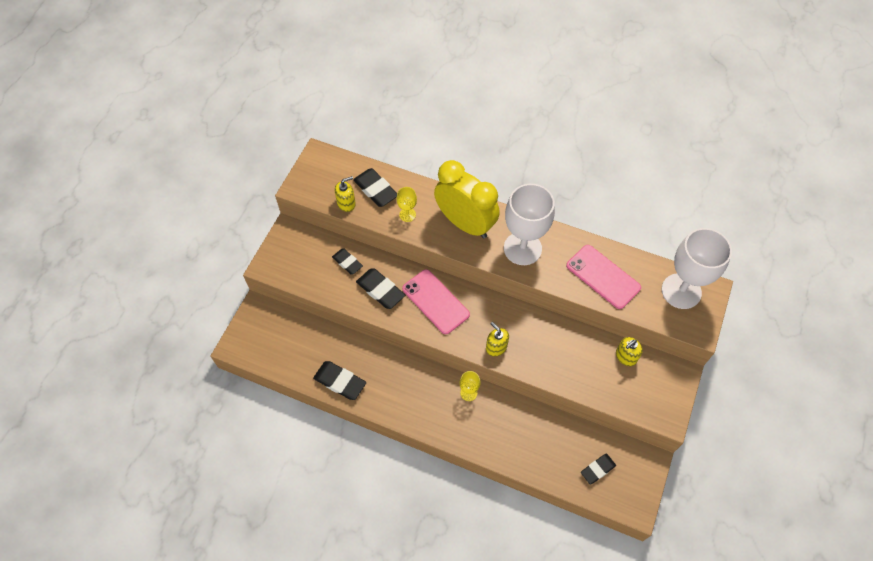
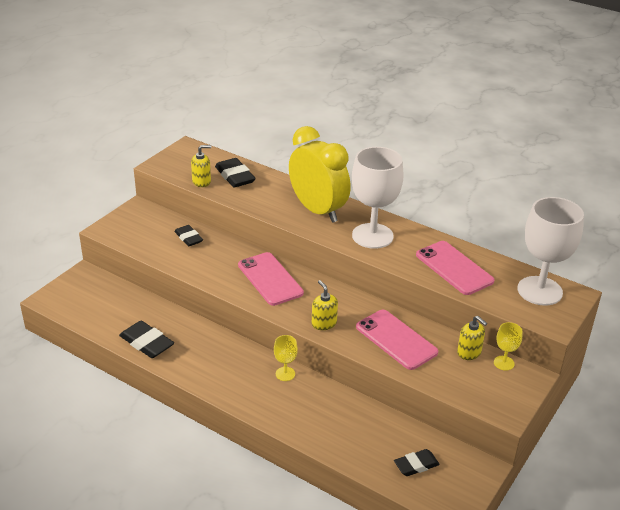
camera: 10 degrees right, 25 degrees down
black eraser [356,268,405,309] -> none
yellow goblet [396,187,417,222] -> yellow goblet moved to [494,322,522,371]
yellow soap dispenser [616,337,643,366] -> yellow soap dispenser turned 105 degrees counterclockwise [457,316,487,360]
none -> pink phone [356,310,438,370]

